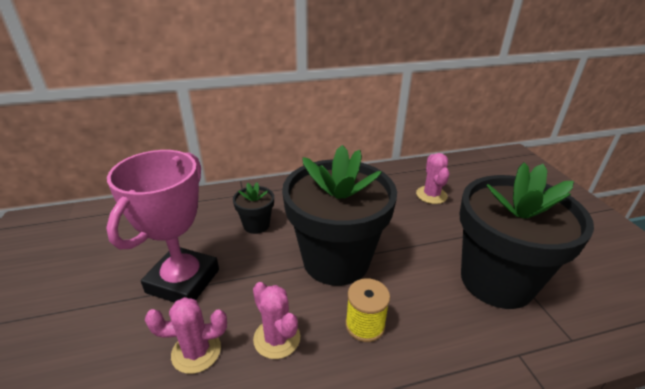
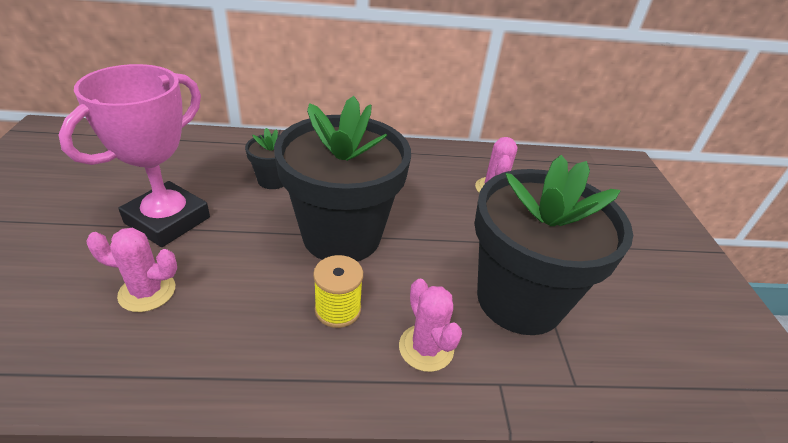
camera: 10 degrees right, 5 degrees up
pink cactus [253,282,300,359] -> pink cactus moved to [399,279,462,372]

